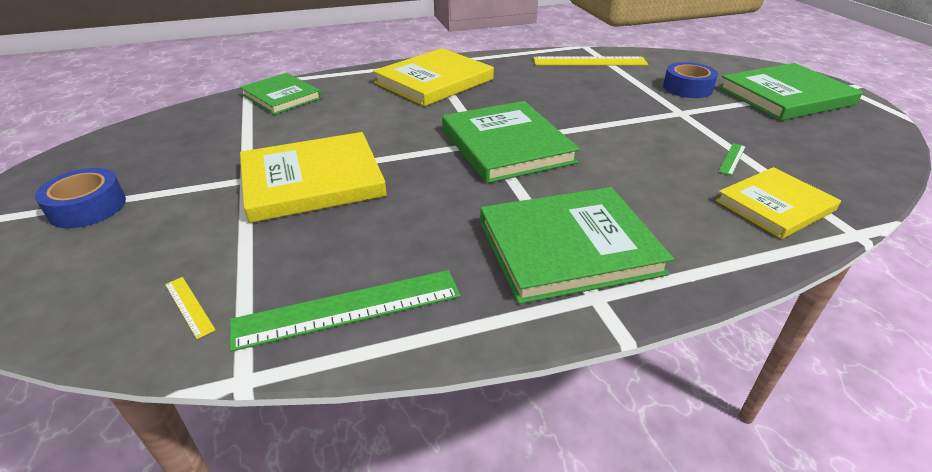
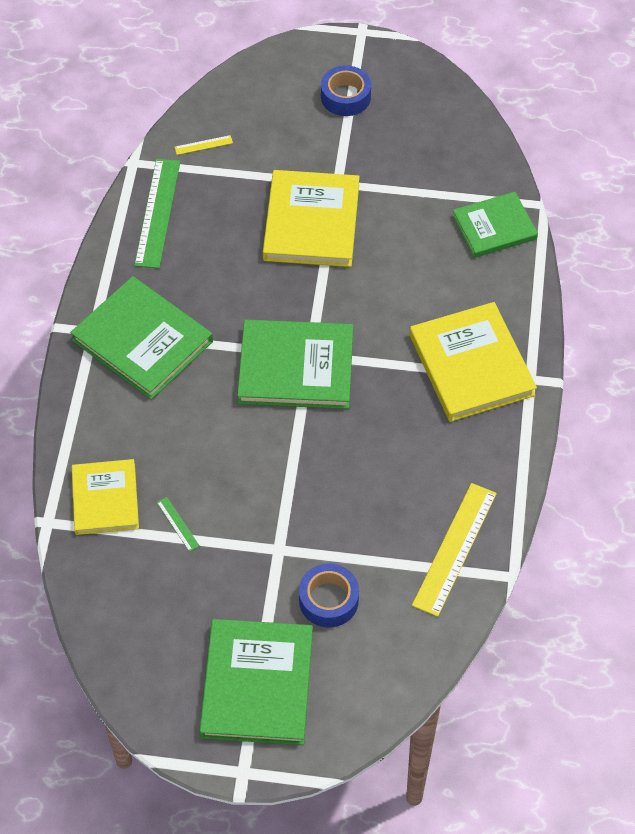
camera: 115 degrees right, 20 degrees up
green book [480,187,674,304] -> green book turned 60 degrees counterclockwise [70,276,213,400]

